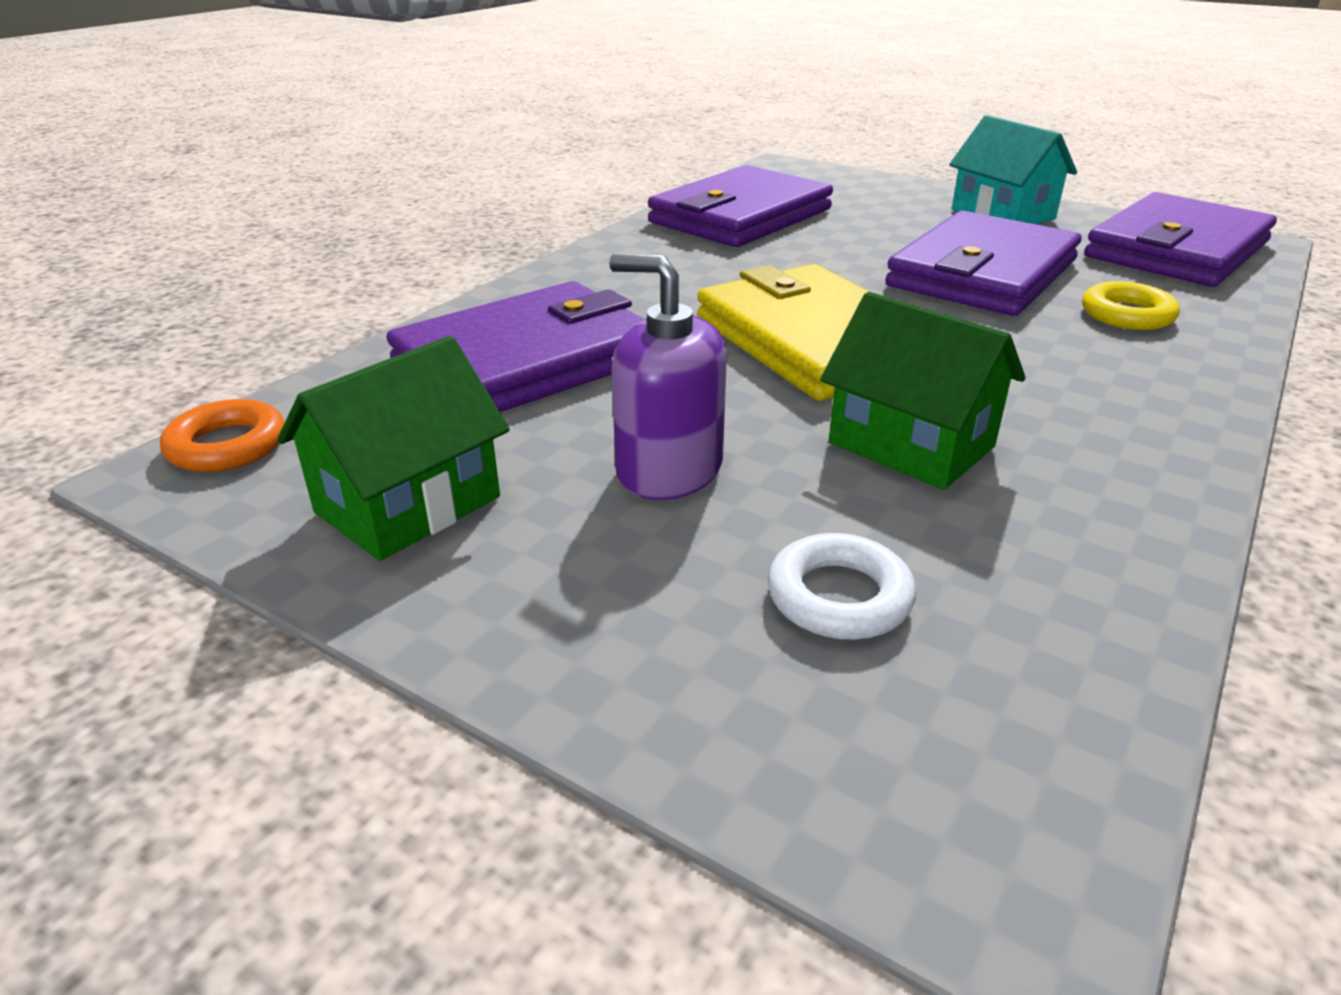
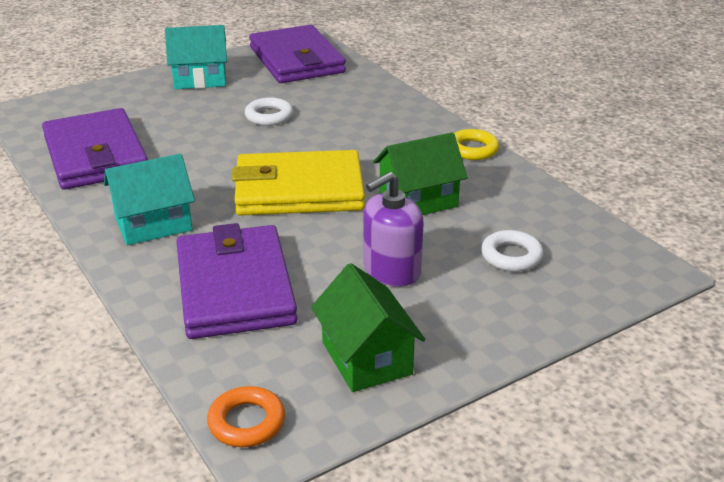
camera: 65 degrees left, 0 degrees up
purple wallet [885,211,1081,316] -> white ring [245,97,293,126]
yellow ring [1082,281,1180,330] -> yellow ring moved to [454,129,499,160]
none -> turquoise house [104,154,195,245]

